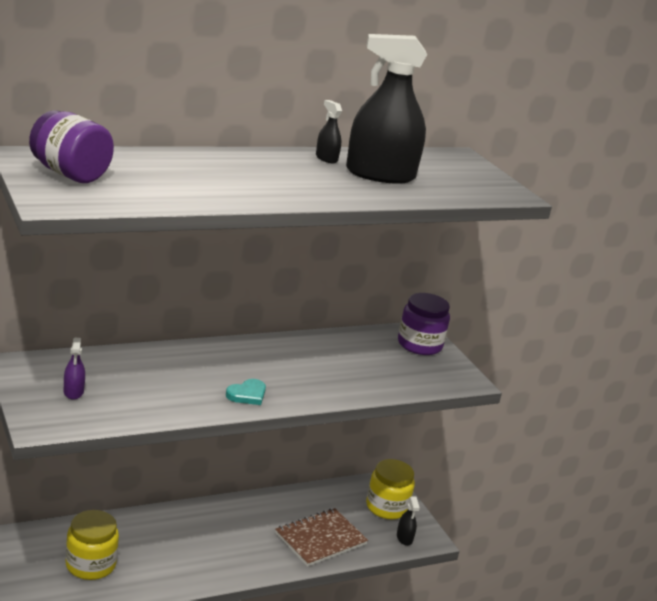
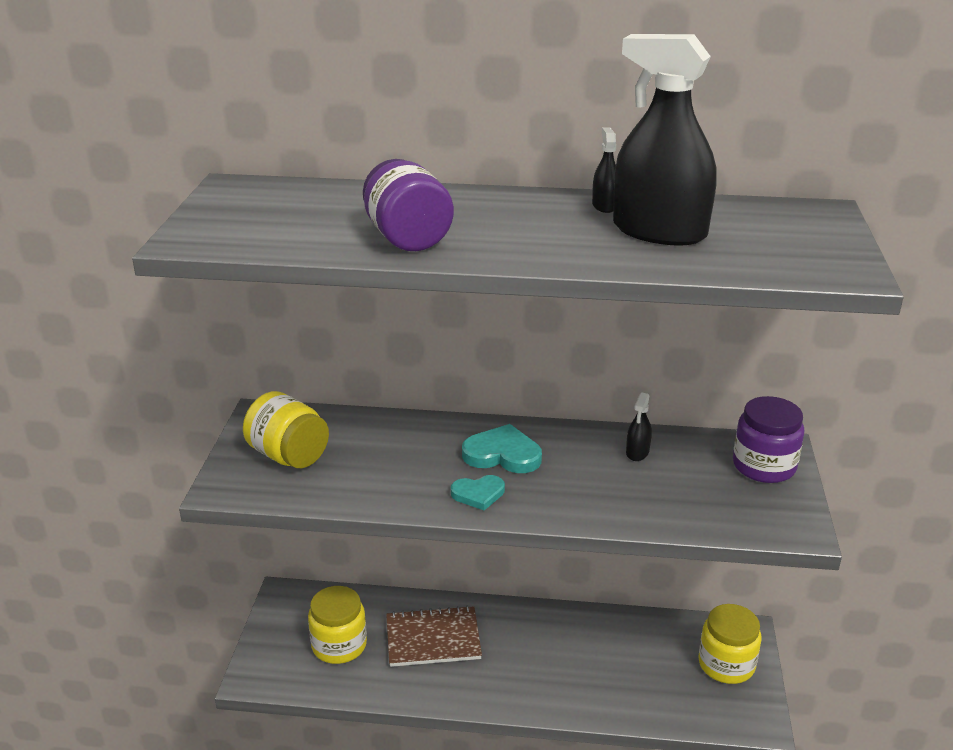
camera: 35 degrees right, 5 degrees up
purple jar [29,110,114,183] -> purple jar moved to [363,159,454,251]
purple spray bottle [64,337,85,400] -> yellow jar [243,391,329,468]
brown notebook [275,508,368,567] -> brown notebook moved to [386,605,482,667]
black spray bottle [397,496,420,546] -> black spray bottle moved to [626,392,652,461]
none -> turquoise heart [462,424,542,473]

